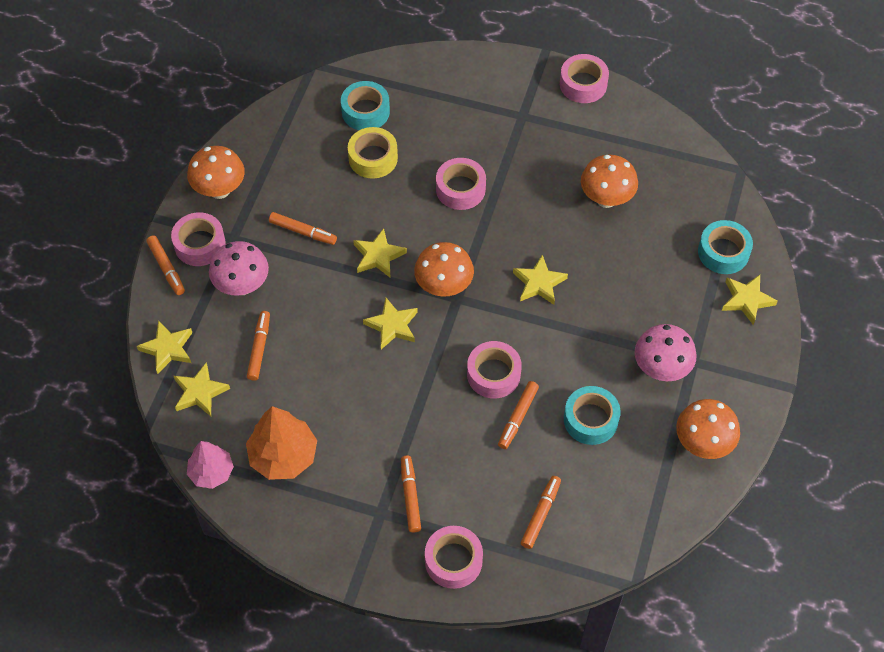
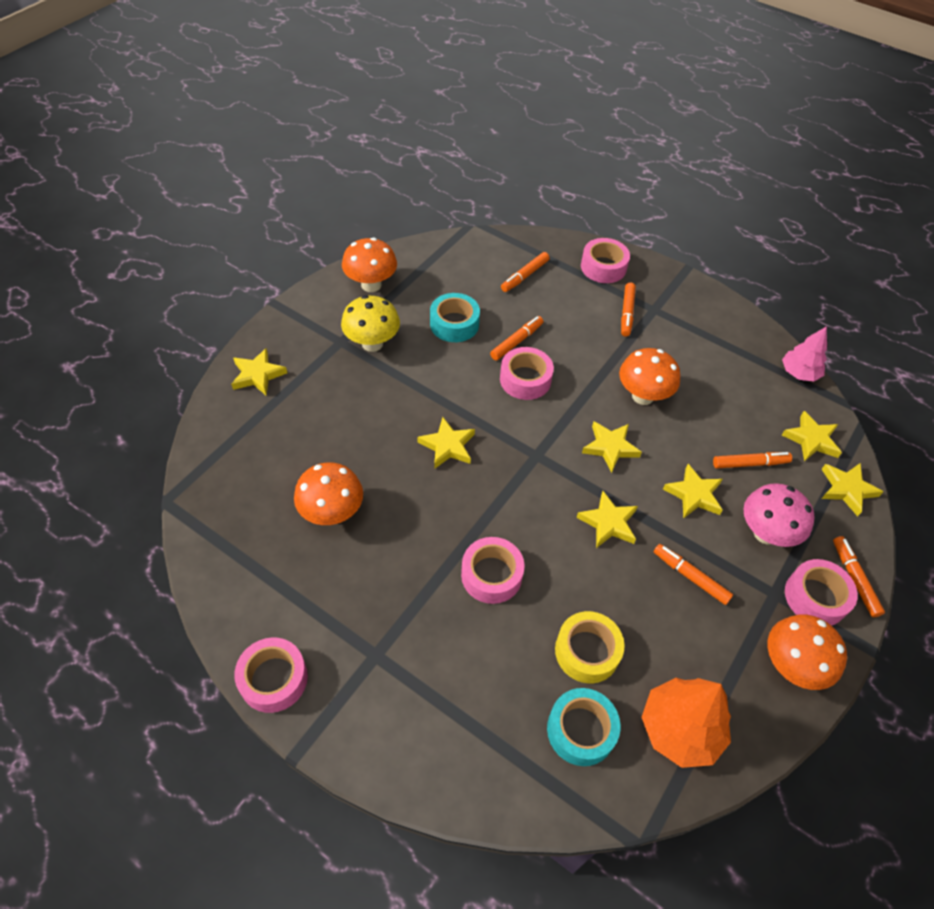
camera: 165 degrees left, 5 degrees down
orange tree [246,406,317,480] -> orange tree moved to [641,678,731,768]
orange marker [247,311,270,381] -> orange marker turned 120 degrees counterclockwise [713,452,792,468]
orange mushroom [414,242,474,297] -> orange mushroom moved to [619,348,680,405]
pink mushroom [635,324,697,381] -> yellow mushroom [341,295,400,352]
turquoise tape [698,220,753,274] -> none
none -> yellow star [663,464,723,519]

